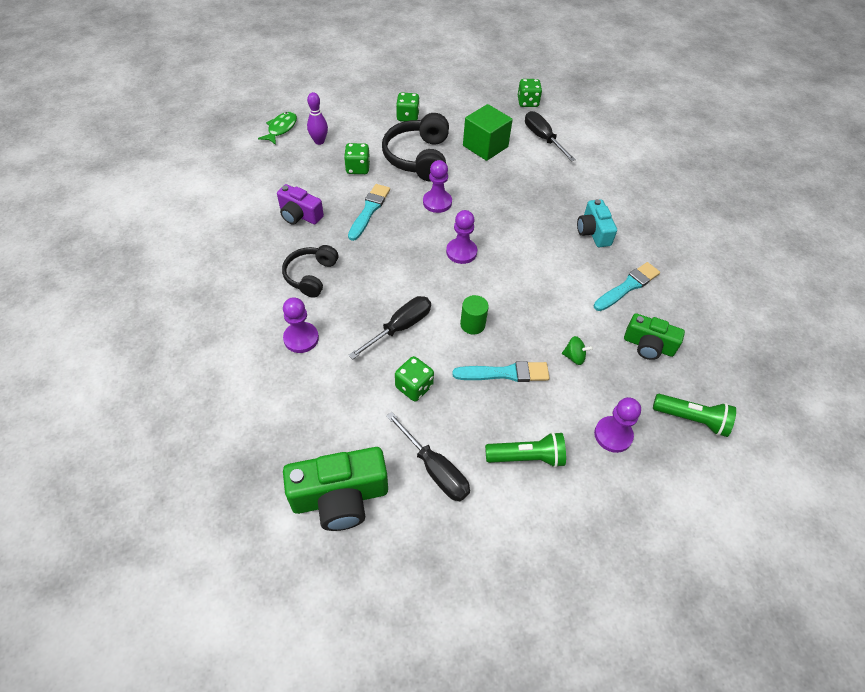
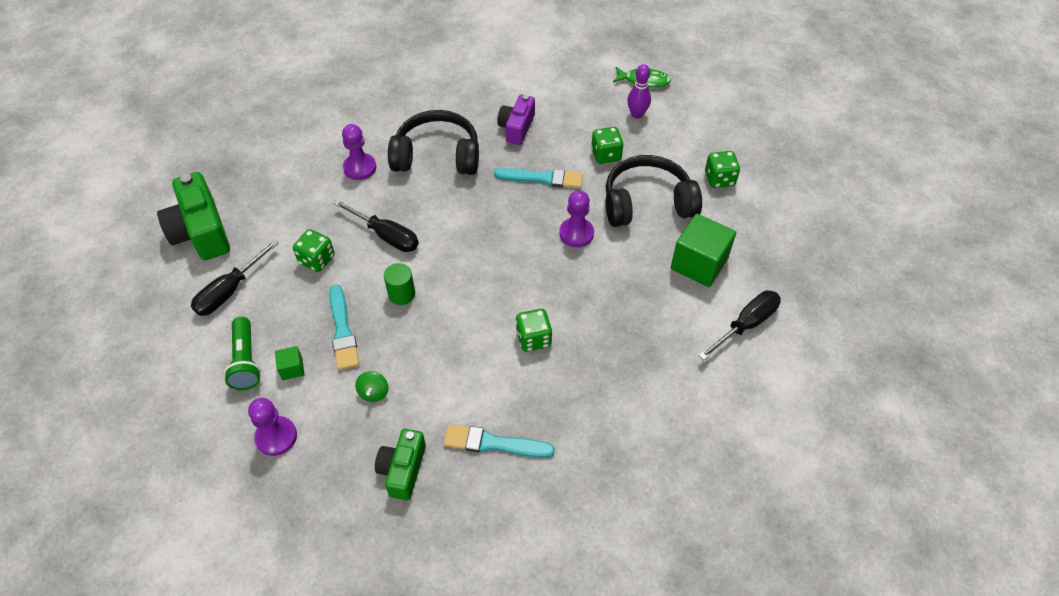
camera: 80 degrees right, 0 degrees up
black headphones [282,245,338,297] -> black headphones [388,110,479,175], size x1.58
purple pawn [446,210,477,264] -> none
green dice [518,79,542,107] -> green dice moved to [516,309,552,352]
turquoise camera [577,199,617,247] -> none
turquoise brush [594,262,660,311] -> turquoise brush turned 150 degrees clockwise [443,424,555,458]
green flashlight [653,394,736,437] -> none
none -> green cube [275,346,305,380]

